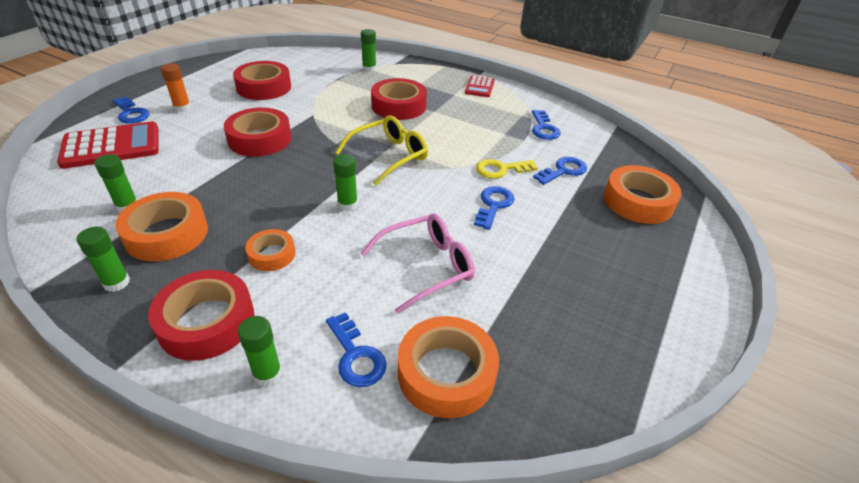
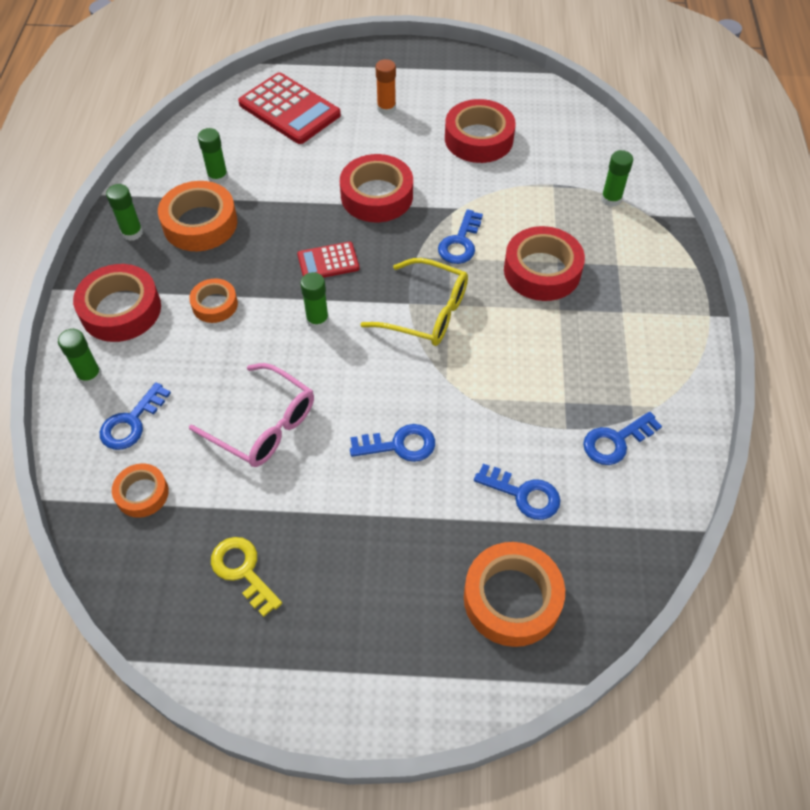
camera: 65 degrees right, 15 degrees up
blue key [113,96,150,124] -> blue key moved to [438,209,483,264]
orange tape [398,316,499,418] -> orange tape [112,463,169,518], size x0.57
red calculator [465,75,495,97] -> red calculator moved to [297,242,359,277]
yellow key [476,159,538,179] -> yellow key moved to [211,537,282,617]

